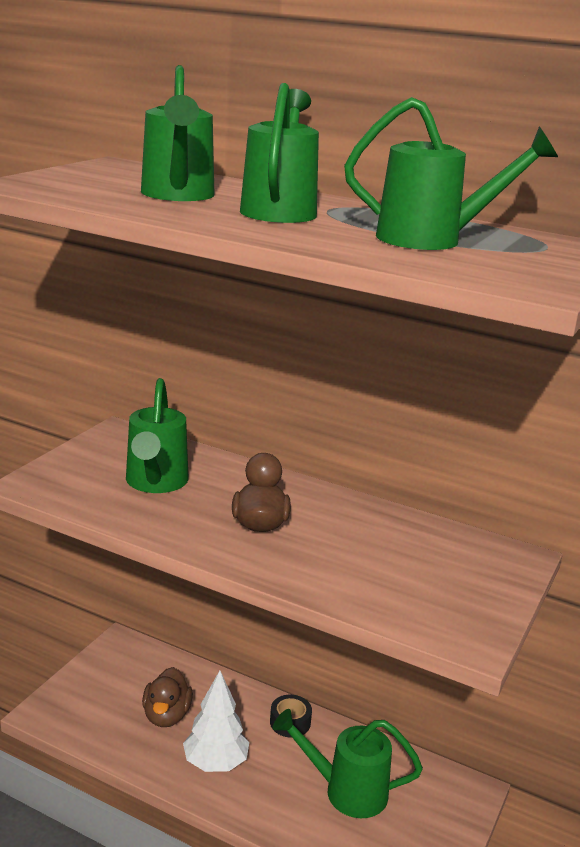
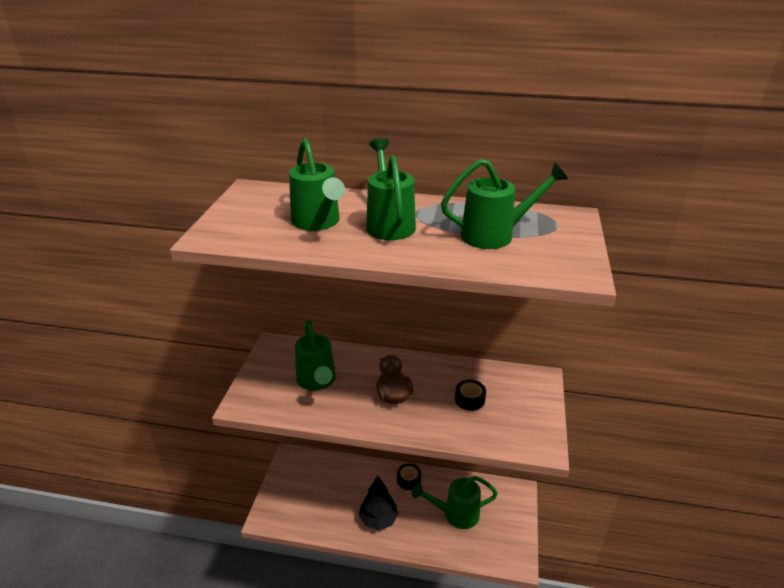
camera: 15 degrees left, 10 degrees up
brown duck [142,667,193,727] -> none
white tree [183,671,249,772] -> black tree [359,476,398,530]
none -> black tape [455,379,486,411]

